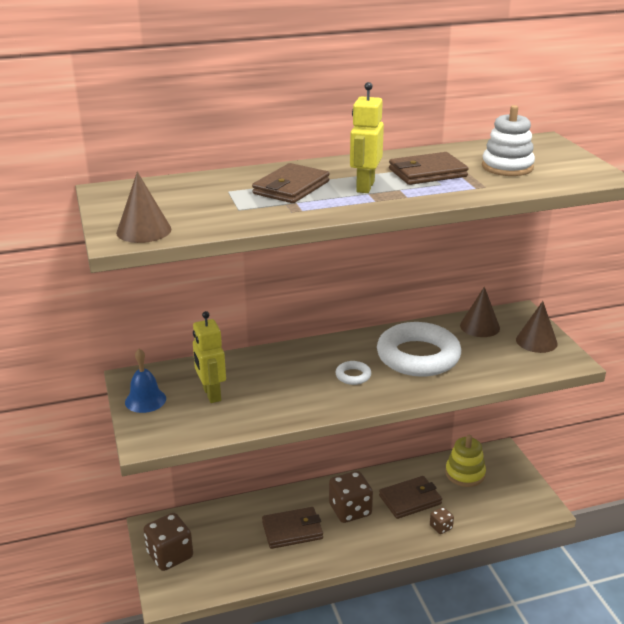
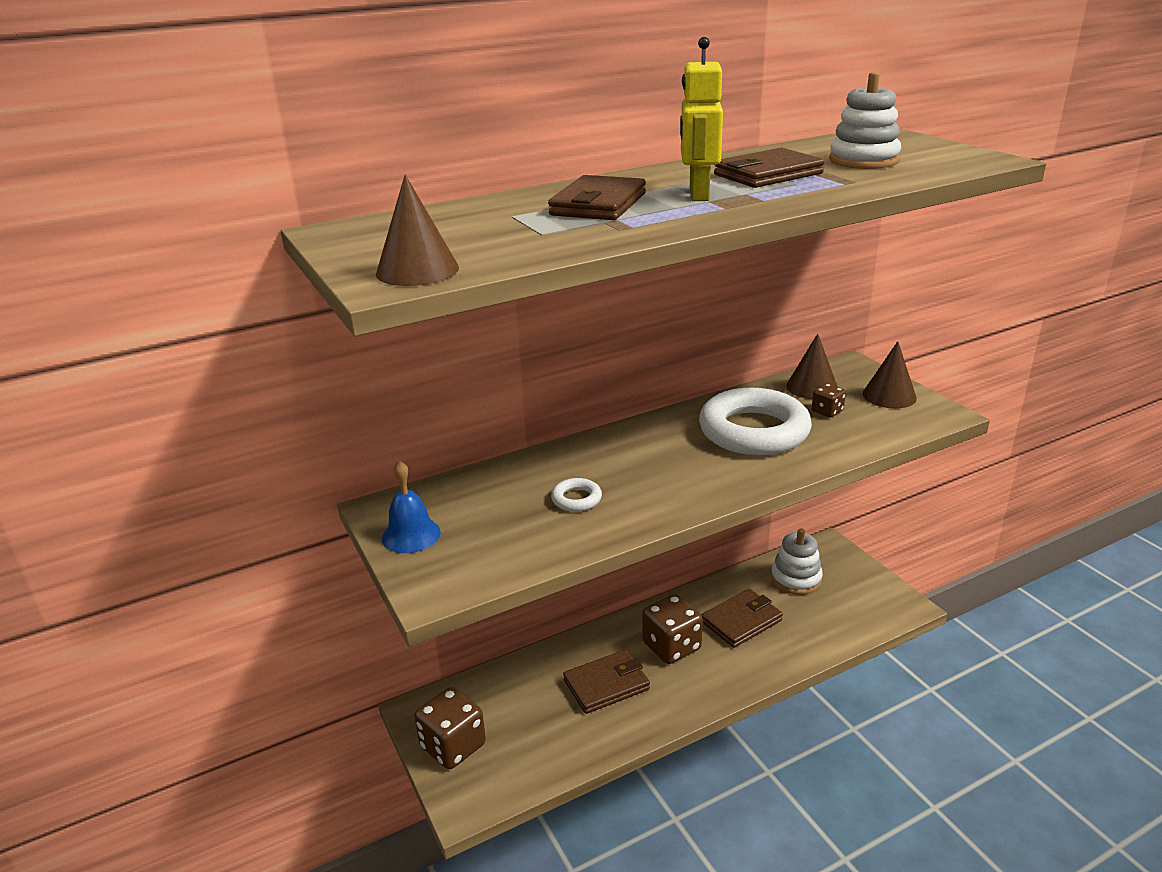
camera: 10 degrees left, 0 degrees up
yellow robot [193,311,226,403] -> none
white ring [335,361,371,385] -> white ring moved to [551,478,602,512]
brown dice [430,507,454,534] -> brown dice moved to [812,384,846,418]
yellow stacking toy [445,435,486,487] -> white stacking toy [771,528,823,595]

